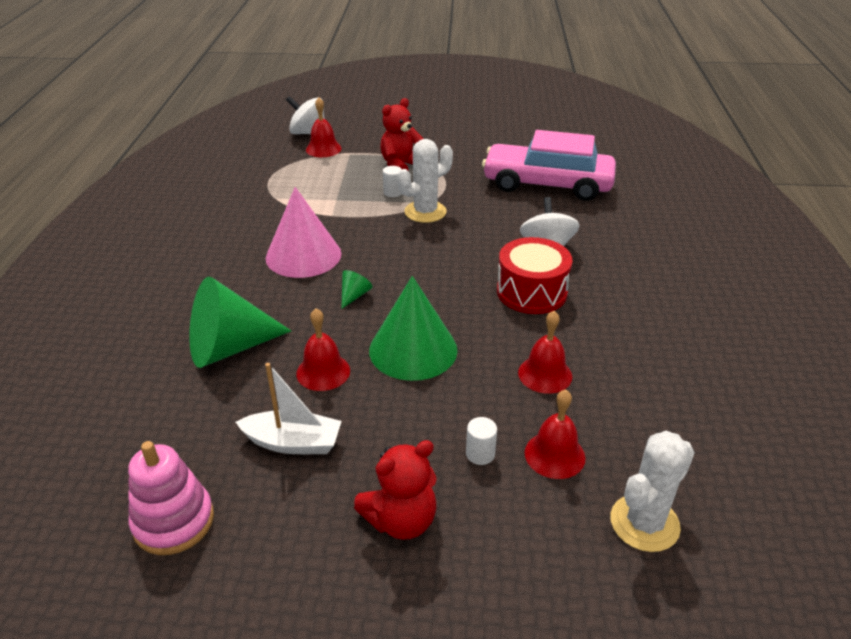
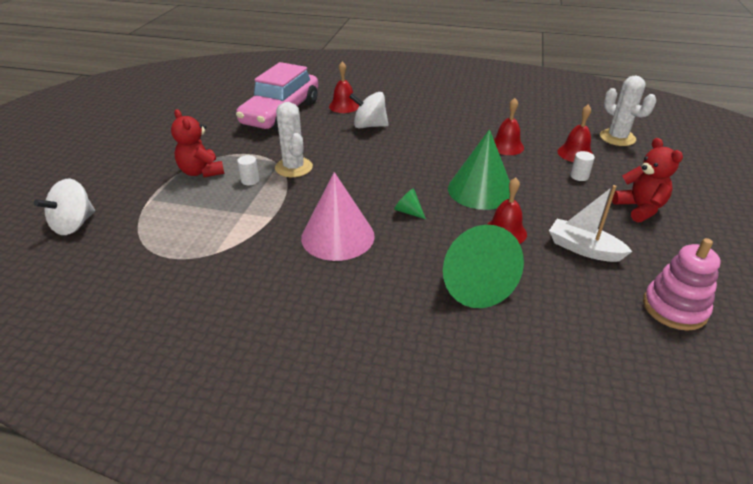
camera: 80 degrees left, 0 degrees up
white boat [236,363,342,454] -> white boat turned 75 degrees counterclockwise [549,185,633,262]
red bell [306,98,342,157] -> red bell moved to [329,61,359,113]
red drum [497,237,572,314] -> none

